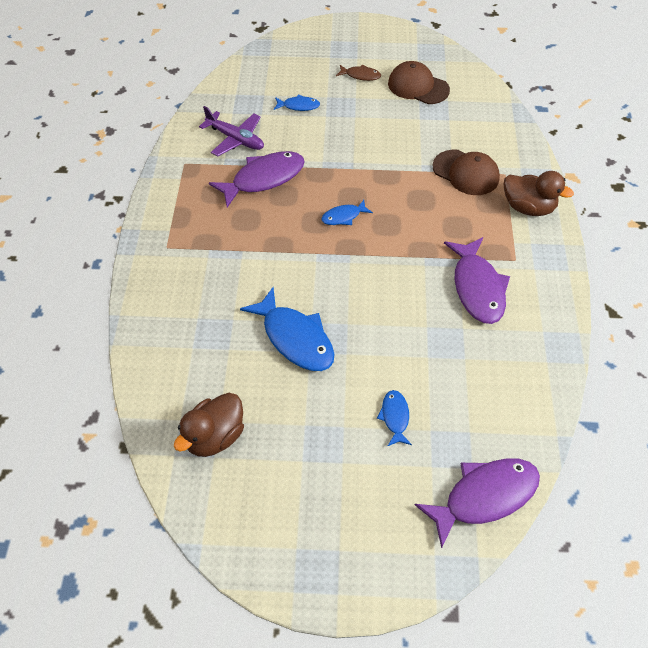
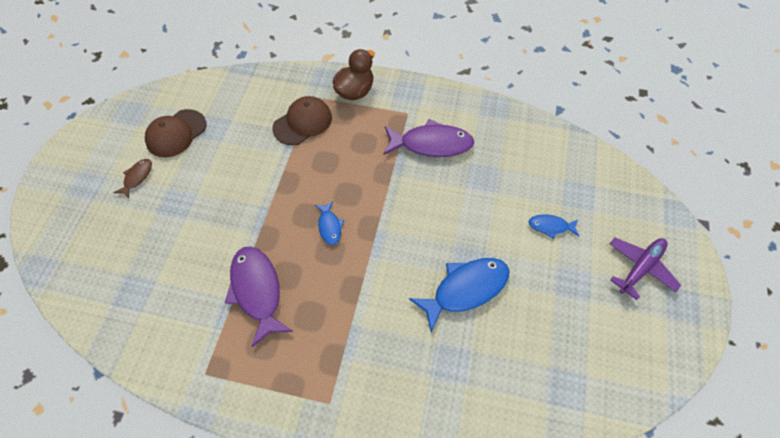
camera: 80 degrees left, 5 degrees up
brown duck [174,393,244,457] -> none
purple plane [199,106,264,156] -> purple plane moved to [609,238,681,300]
blue fish [274,94,320,111] -> none
purple fish [414,458,540,549] -> none

